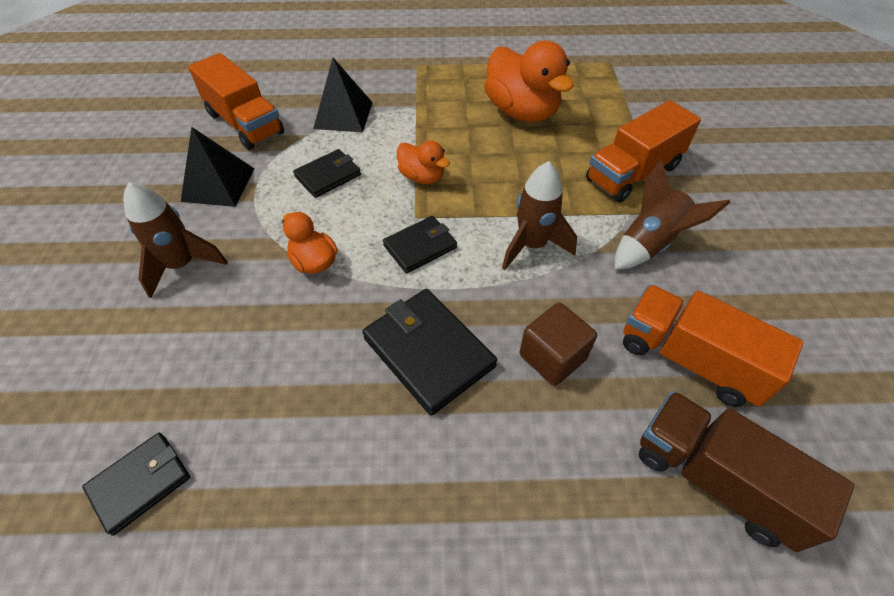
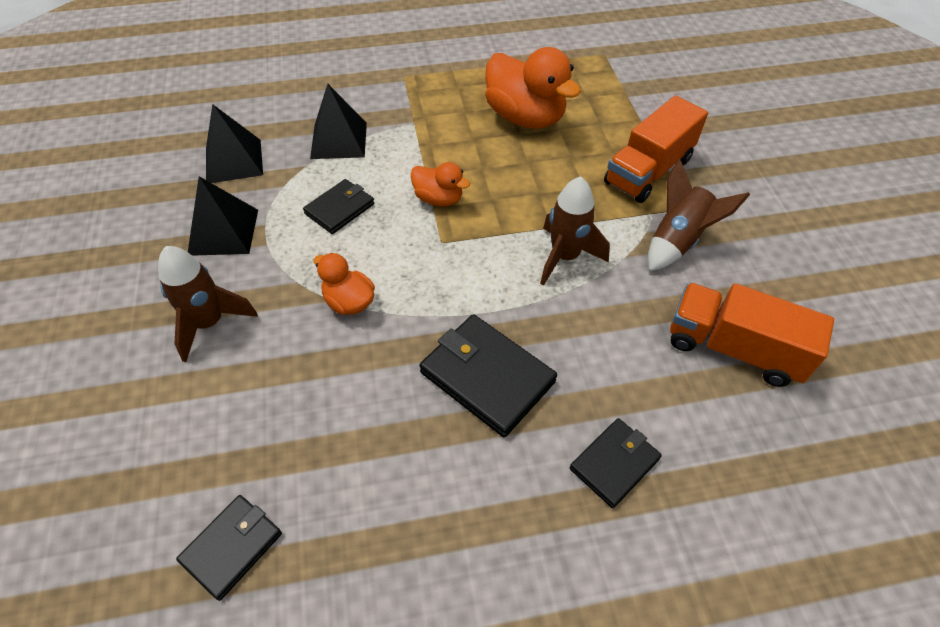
camera: 10 degrees left, 0 degrees up
orange truck [188,53,284,150] -> black pyramid [206,104,263,183]
black wallet [383,216,457,273] -> black wallet moved to [570,418,662,508]
brown cube [520,303,597,386] -> none
brown truck [639,391,854,552] -> none

